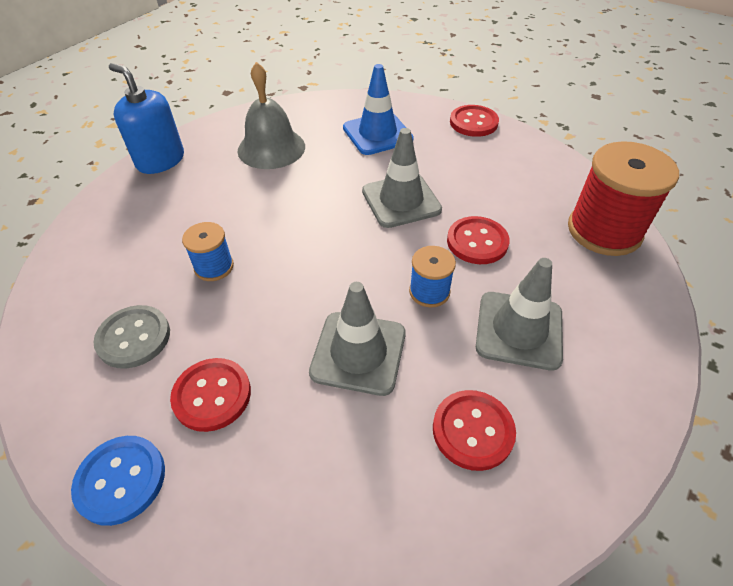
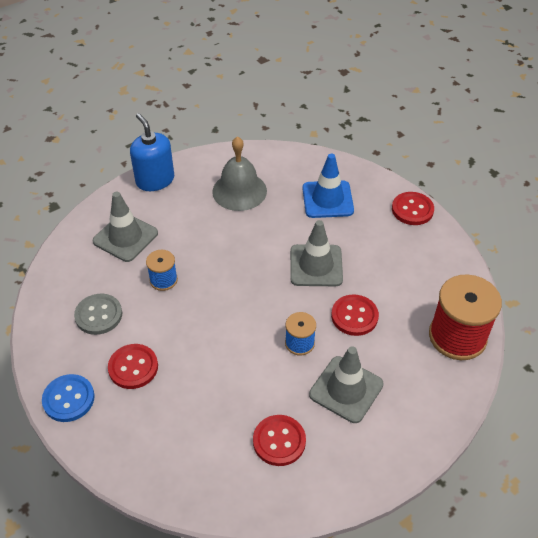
camera: 20 degrees right, 0 degrees up
grey traffic cone [309,282,406,396] -> grey traffic cone moved to [93,192,158,262]

